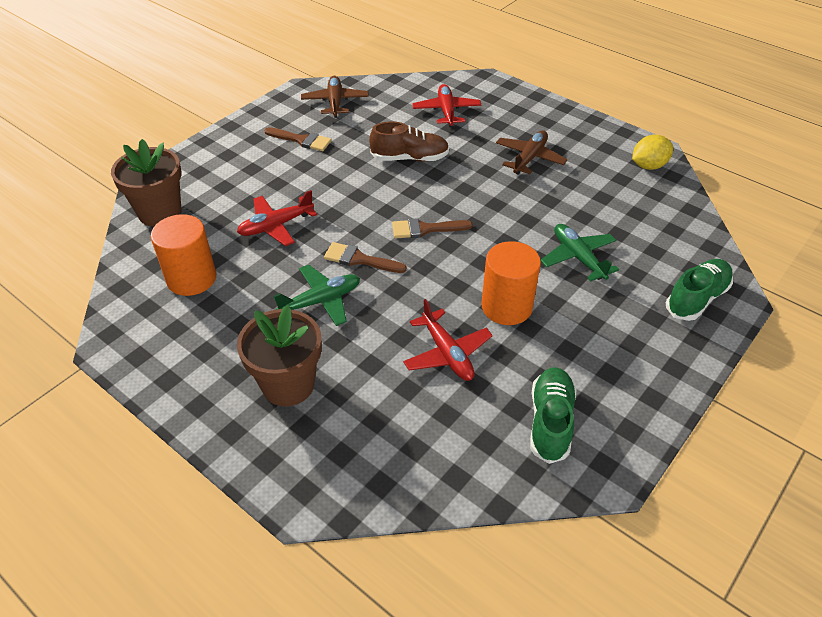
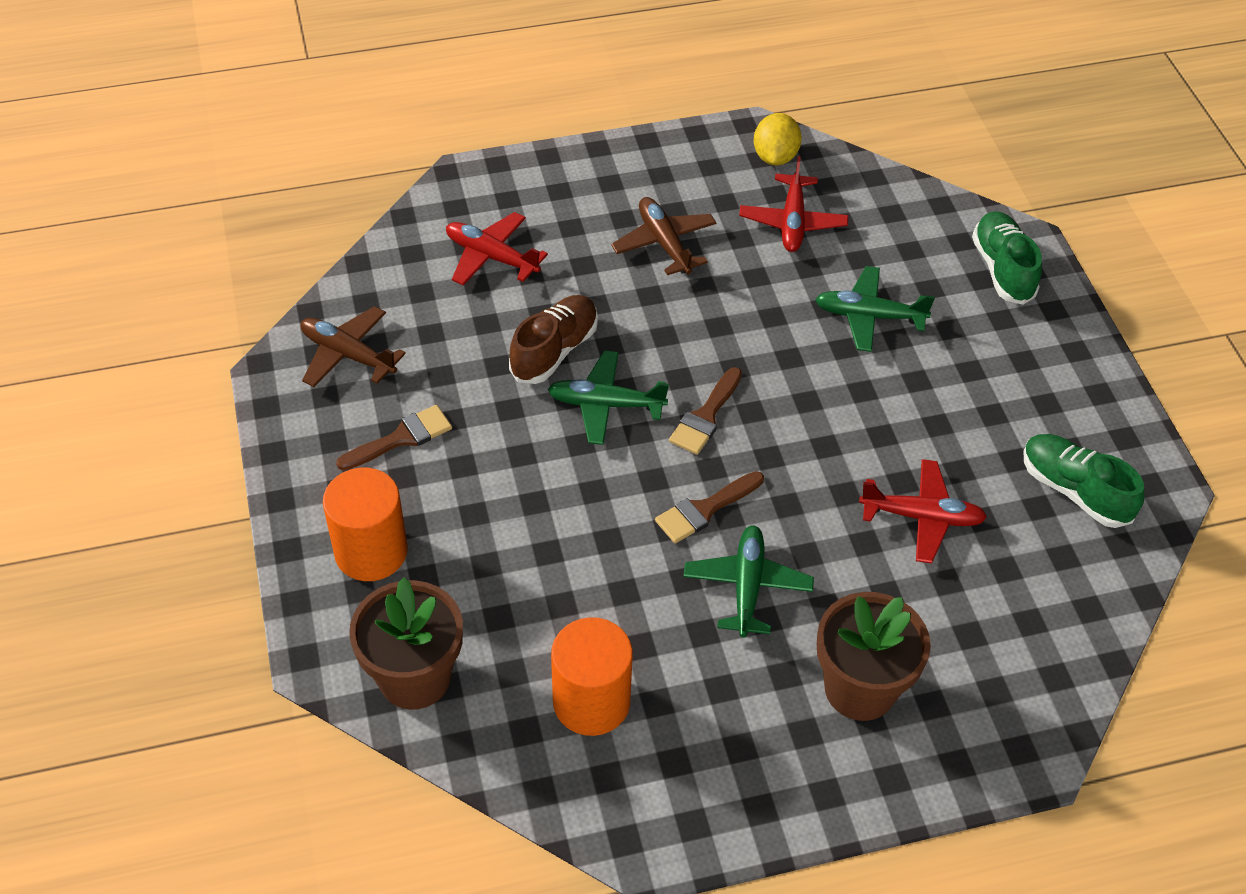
camera: 55 degrees left, 5 degrees up
red plane [237,190,317,246] -> red plane moved to [739,156,848,252]
orange cylinder [481,241,541,325] -> orange cylinder moved to [323,468,408,581]
none -> green plane [548,351,669,445]

